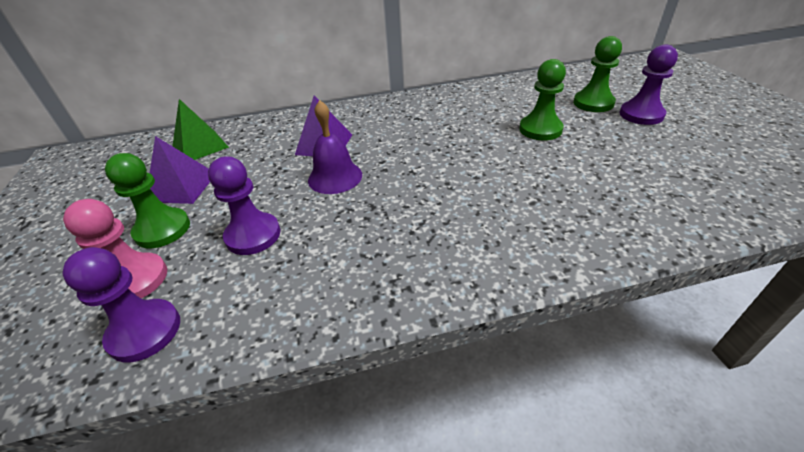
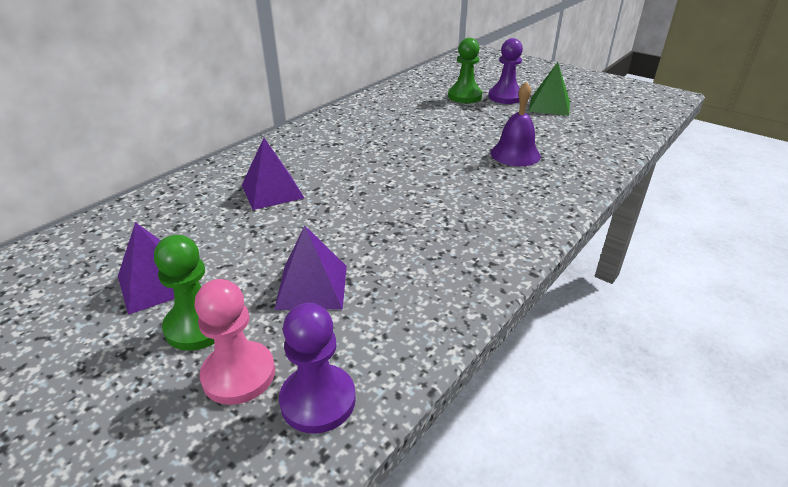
camera: 40 degrees left, 5 degrees down
green pyramid [173,99,229,160] -> green pyramid moved to [529,62,570,116]
purple pawn [208,157,280,255] -> purple pyramid [274,226,347,310]
purple bell [308,100,362,194] -> purple bell moved to [491,82,541,166]
green pawn [519,59,566,140] -> none

